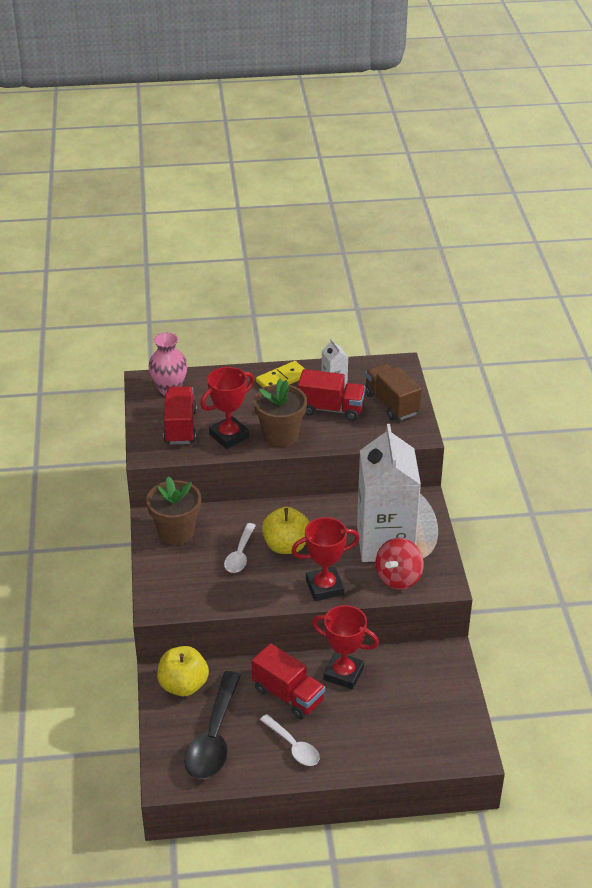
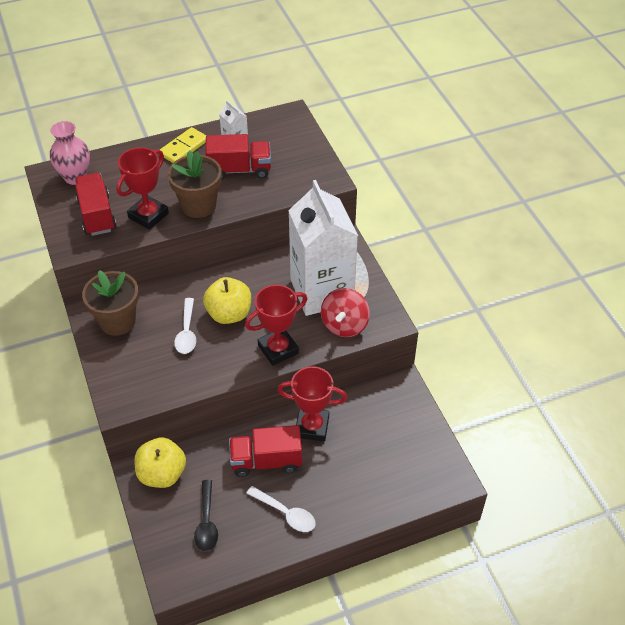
camera: 15 degrees left, 10 degrees up
black spoon [184,671,241,779] -> black spoon [194,480,218,551], size x0.57
red truck [252,643,325,719] -> red truck turned 150 degrees clockwise [229,425,302,477]
brown truck [365,364,422,421] -> none

